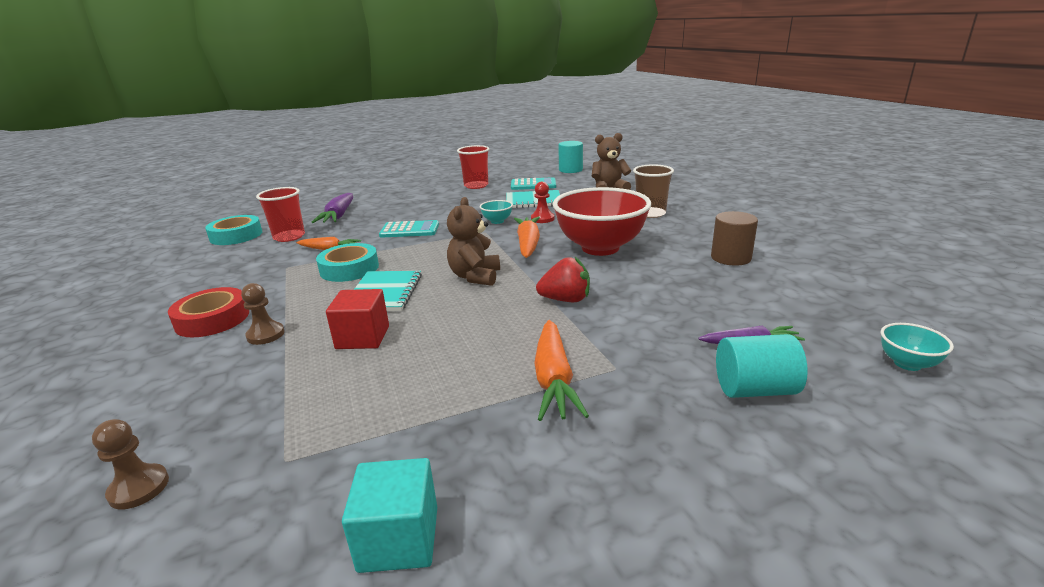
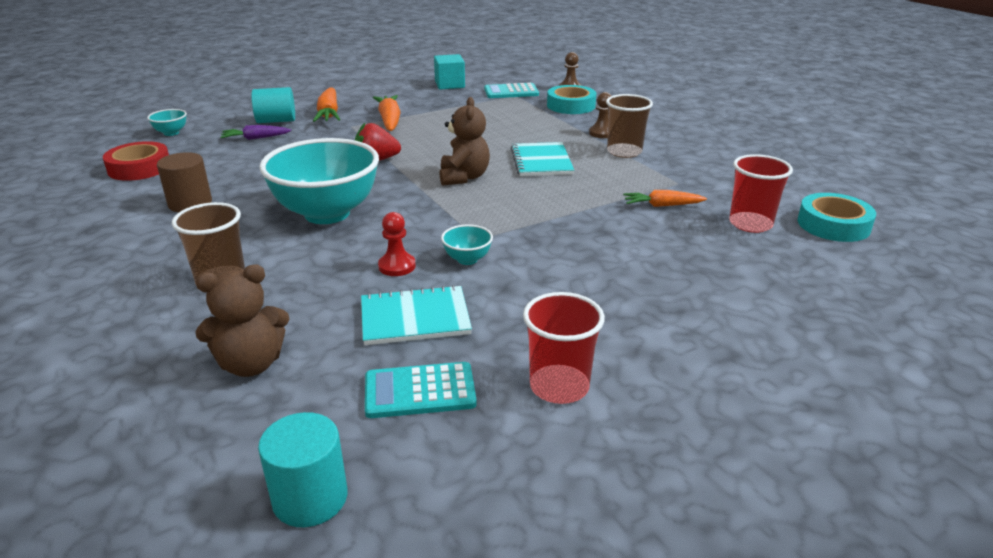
camera: 170 degrees right, 5 degrees up
red tape [168,287,249,337] -> red tape moved to [103,141,169,181]
purple carrot [312,193,353,223] -> none
turquoise tape [316,243,379,282] -> turquoise tape moved to [547,85,596,114]
red cube [326,289,389,349] -> none
turquoise calculator [379,220,439,238] -> turquoise calculator moved to [484,83,539,98]
orange carrot [514,217,540,258] -> orange carrot moved to [313,87,340,122]
red bowl [553,187,651,256] -> turquoise bowl [259,138,379,224]
none -> brown cup [606,94,653,158]

